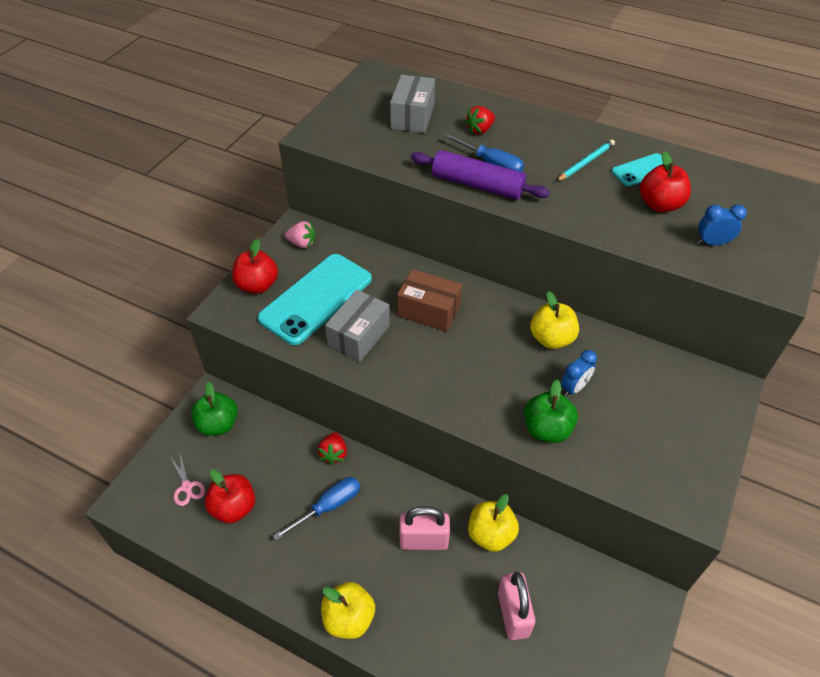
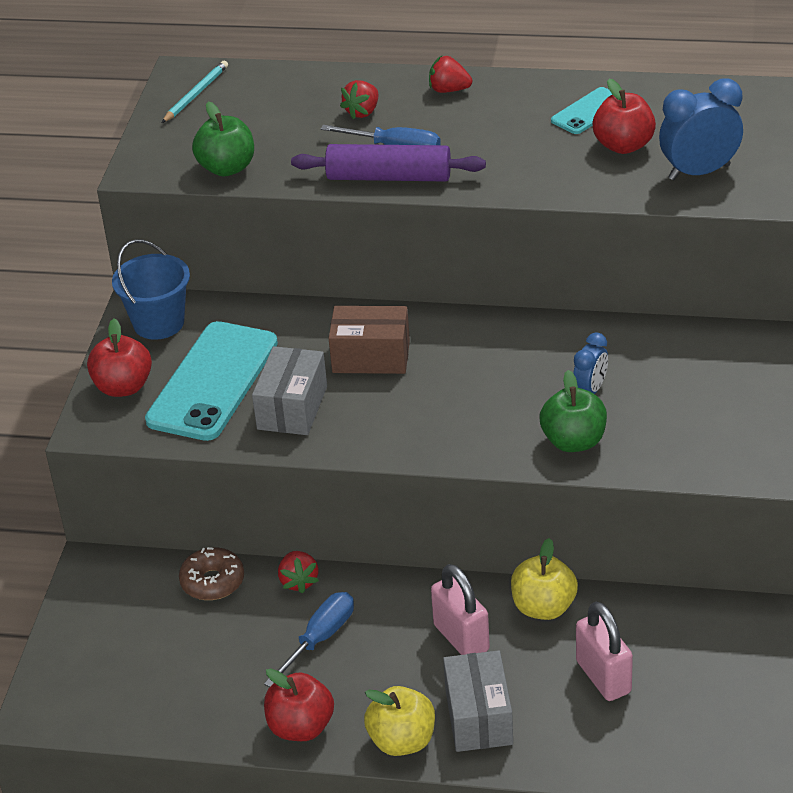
camera: 15 degrees left, 10 degrees down
pink scissors [171,453,205,506] -> none
green apple [191,382,238,436] -> green apple moved to [192,102,254,177]
red apple [205,469,255,523] -> red apple moved to [264,668,334,741]
pink strawberry [285,221,316,248] -> blue bucket [112,239,190,340]
grey box [390,75,435,133] -> grey box moved to [443,650,513,752]
pink padlock [399,506,450,550] -> pink padlock turned 75 degrees clockwise [431,564,490,655]
yellow apple [530,291,579,349] -> none
turquoise pencil [556,140,615,181] -> turquoise pencil moved to [162,61,228,123]
blue clock [697,204,747,246] -> blue clock [659,79,743,180], size x1.68
none -> brown donut [179,547,244,600]
none -> red strawberry [429,56,472,93]

